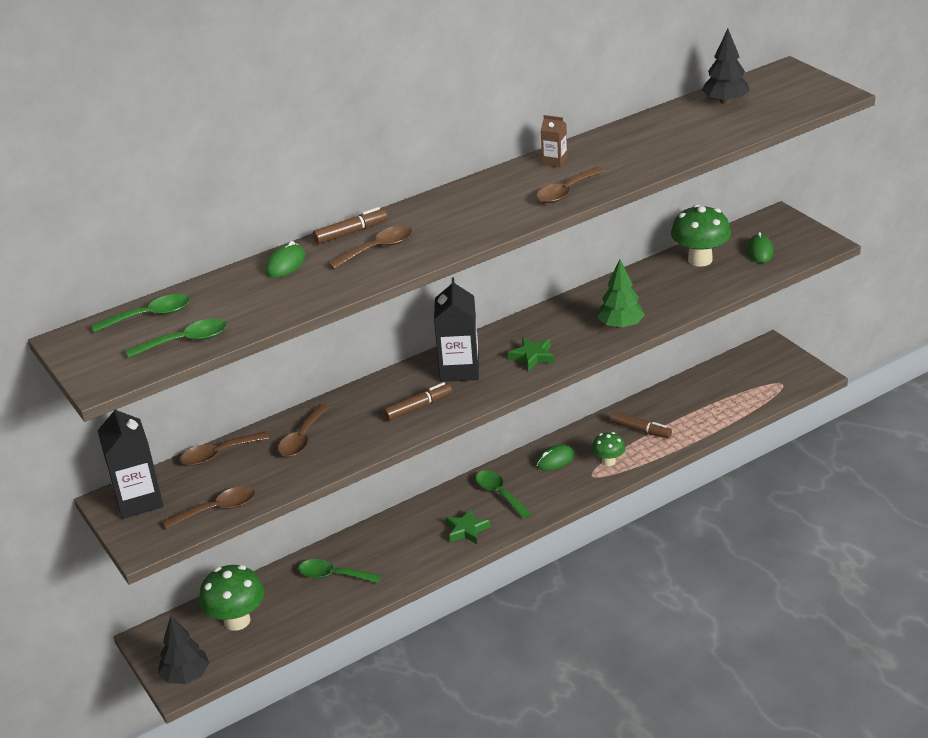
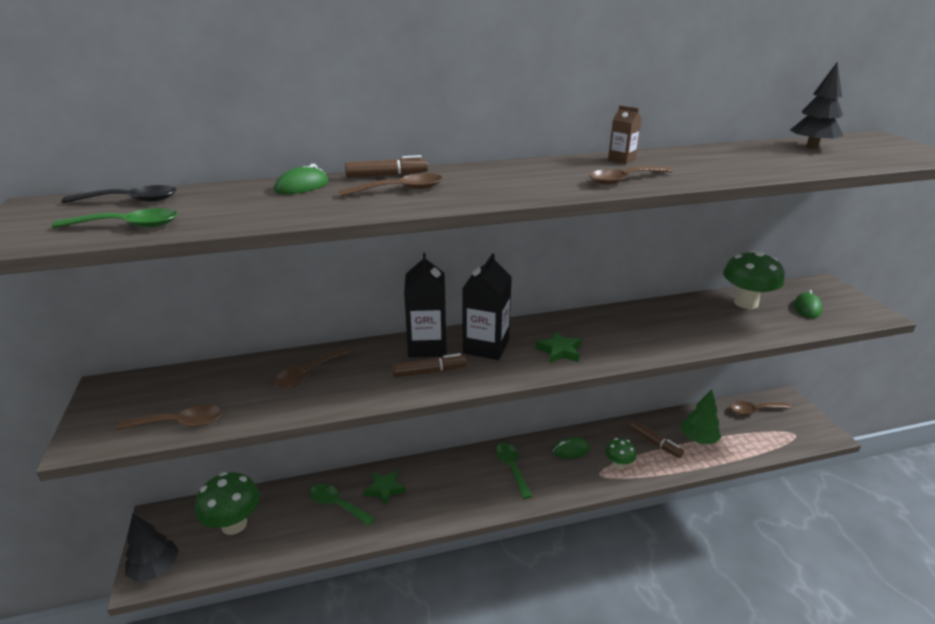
camera: 15 degrees right, 5 degrees down
green spoon [92,294,190,333] -> black spoon [62,185,177,203]
black carton [97,409,164,519] -> black carton moved to [404,253,447,357]
brown spoon [180,432,269,466] -> brown spoon moved to [730,401,792,415]
green star [446,509,490,544] -> green star moved to [364,470,406,506]
green tree [597,260,645,329] -> green tree moved to [680,389,721,444]

